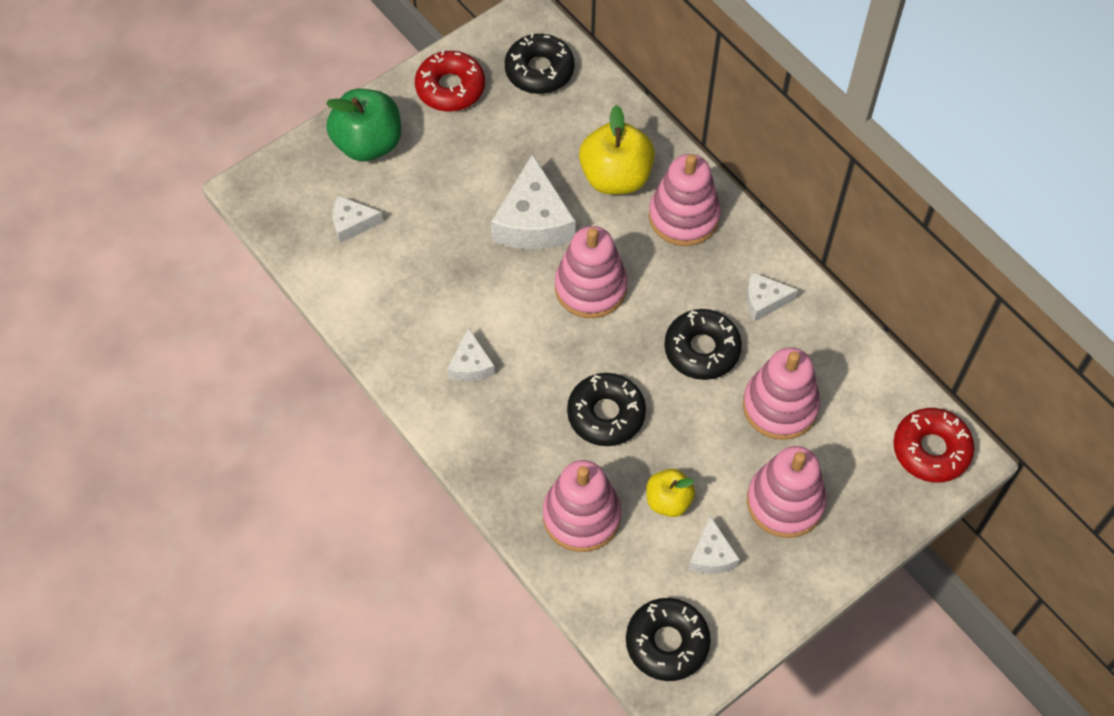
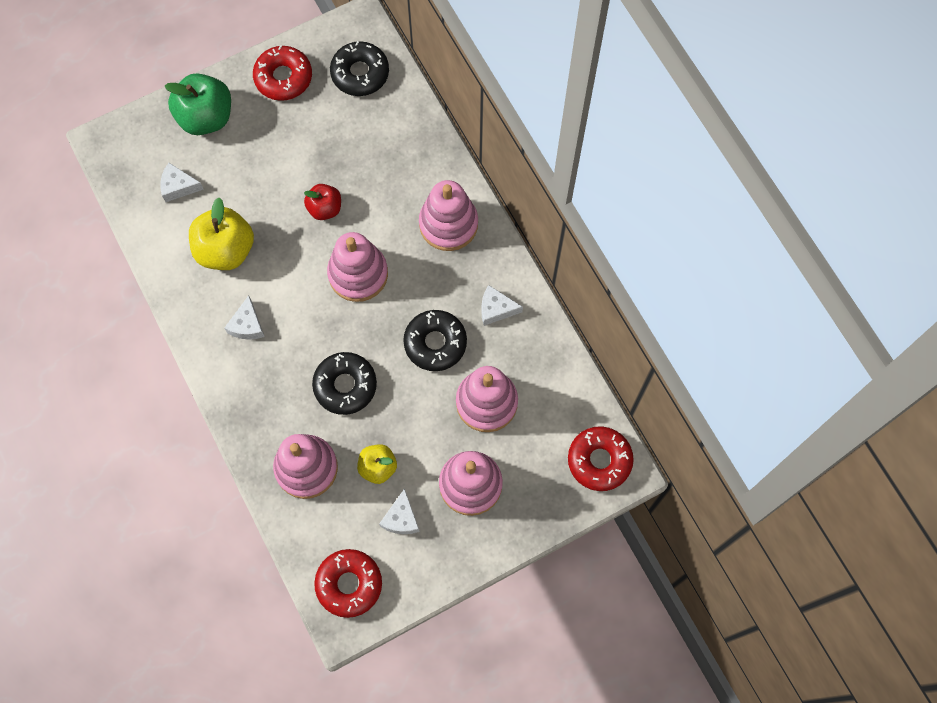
camera: 10 degrees right, 10 degrees up
white cheese [491,154,576,249] -> red apple [304,184,341,220]
yellow apple [579,105,655,195] -> yellow apple moved to [189,198,254,270]
black donut [626,598,711,681] -> red donut [314,549,382,618]

